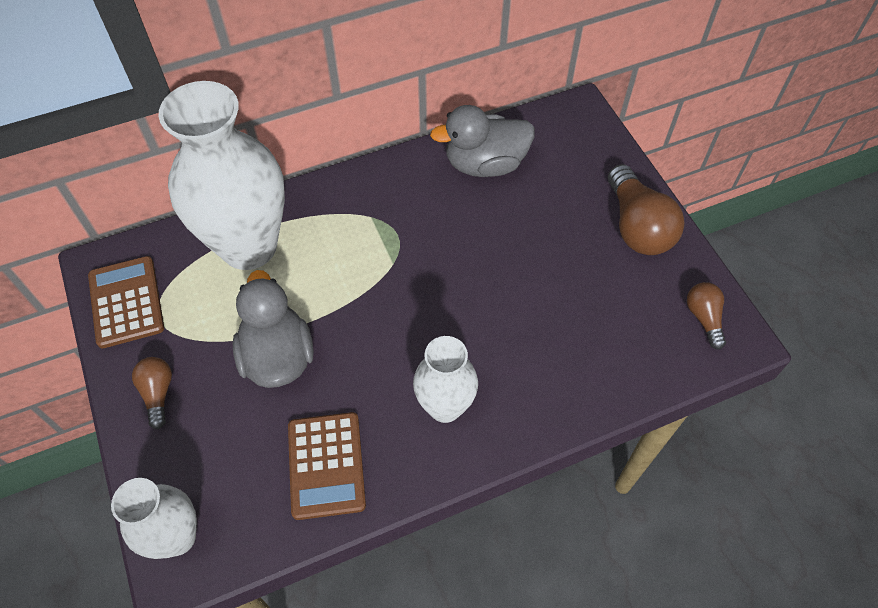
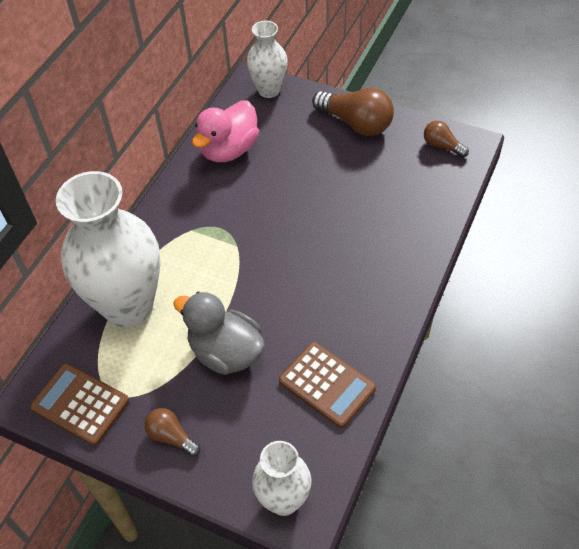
camera: 40 degrees left, 5 degrees down
white vase [413,336,478,423] -> white vase moved to [247,21,288,98]
grey duck [430,105,535,177] -> pink duck [192,100,259,162]

